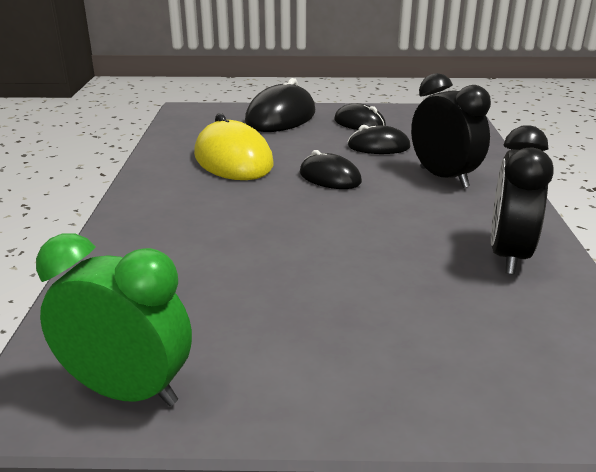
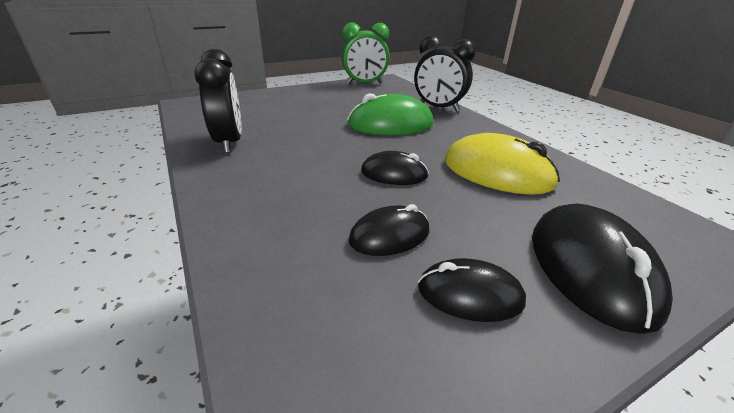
camera: 150 degrees right, 5 degrees up
black clock [411,73,491,188] -> black clock moved to [414,35,476,112]
none -> green mouse [347,93,433,135]

